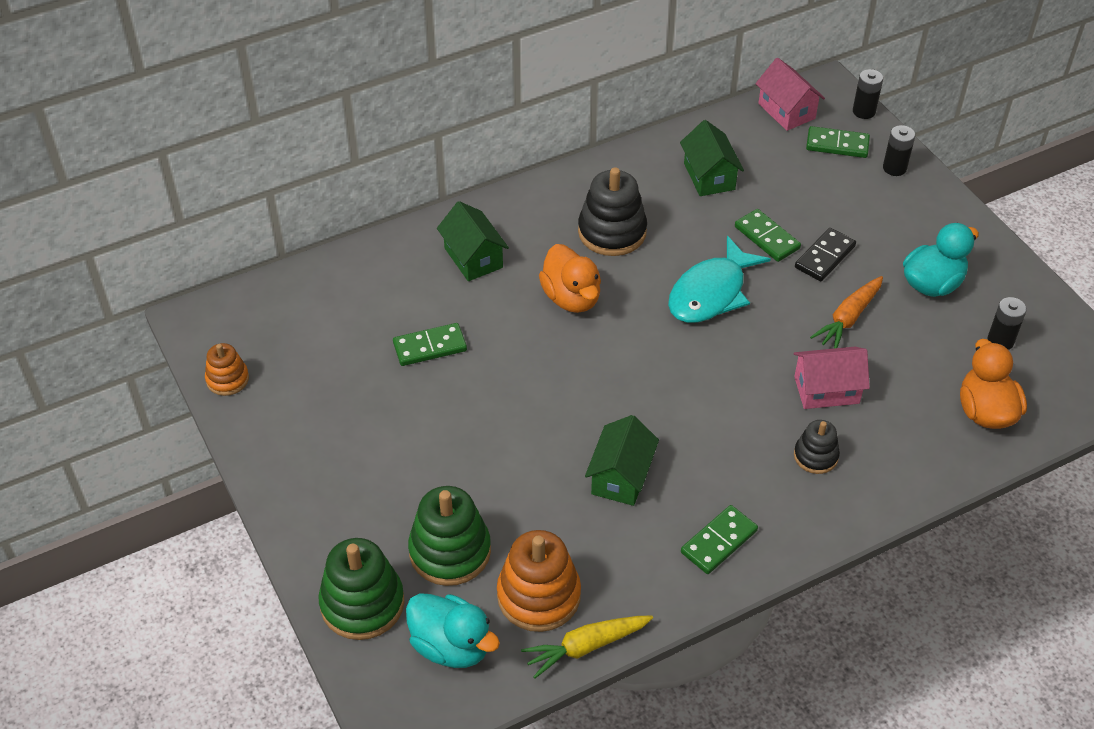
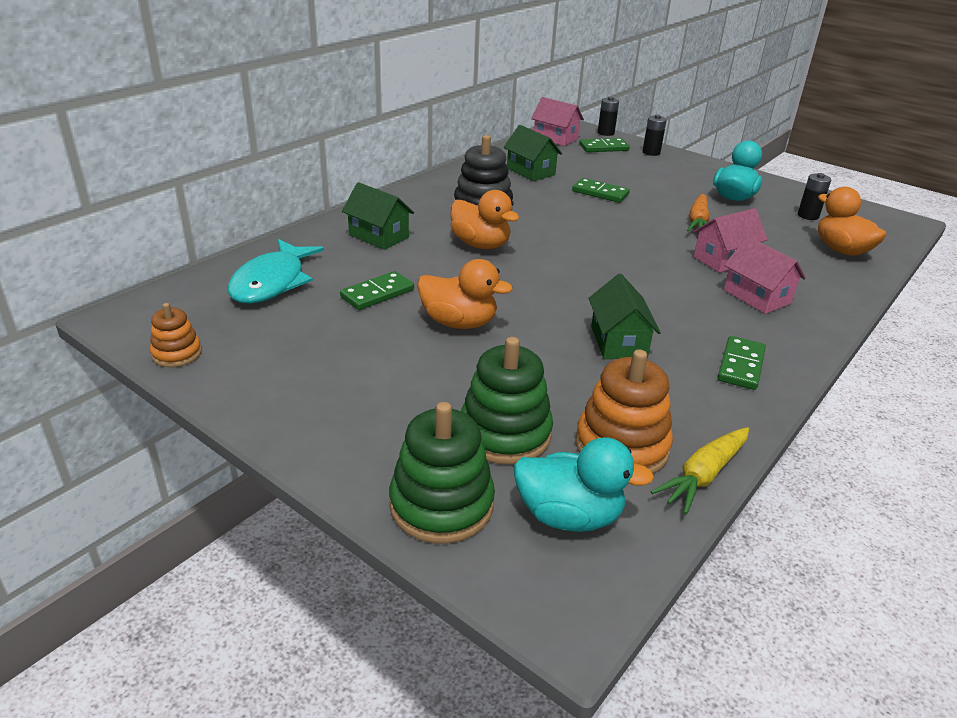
camera: 25 degrees left, 15 degrees down
turquoise fish [668,236,771,323] -> turquoise fish moved to [228,239,324,304]
black stacking toy [794,420,840,474] -> pink house [724,236,806,314]
black domino [795,228,856,281] -> none
none -> orange duck [417,259,513,329]

